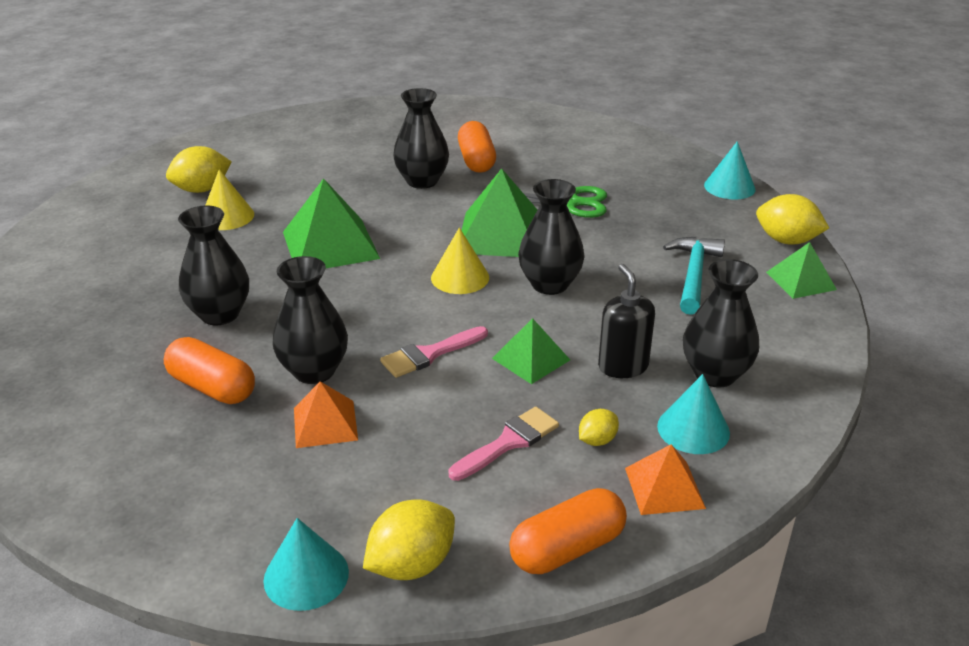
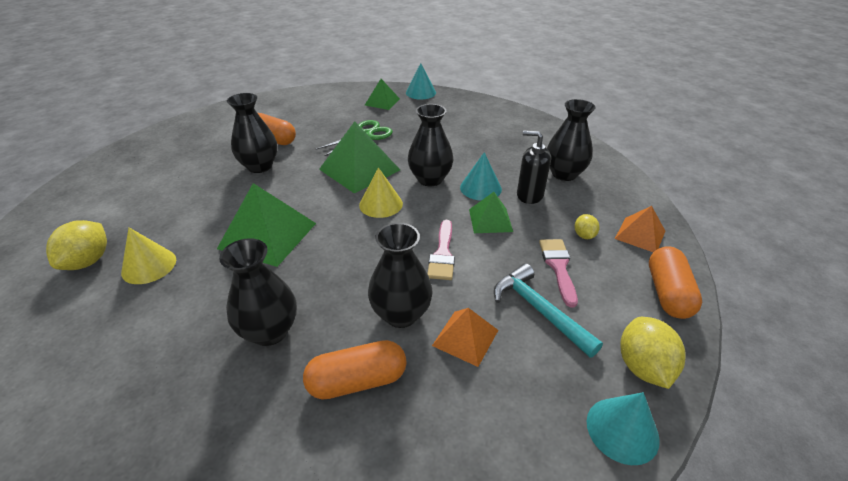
camera: 50 degrees left, 5 degrees up
turquoise cone [657,374,730,454] -> turquoise cone moved to [460,152,502,200]
turquoise hammer [663,237,725,315] -> turquoise hammer moved to [494,263,603,358]
yellow lemon [756,194,829,245] -> none
green pyramid [766,242,837,299] -> green pyramid moved to [365,79,400,110]

